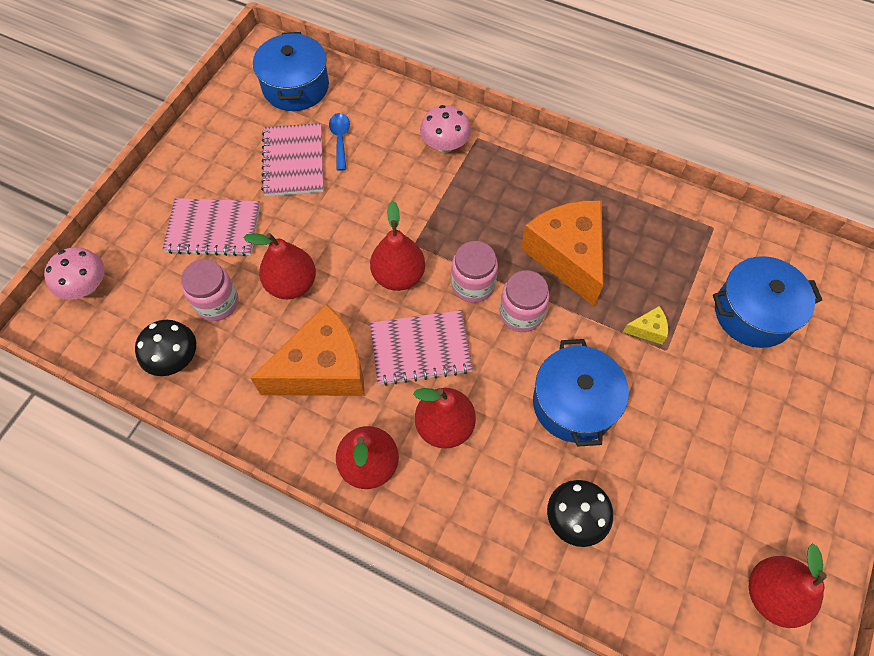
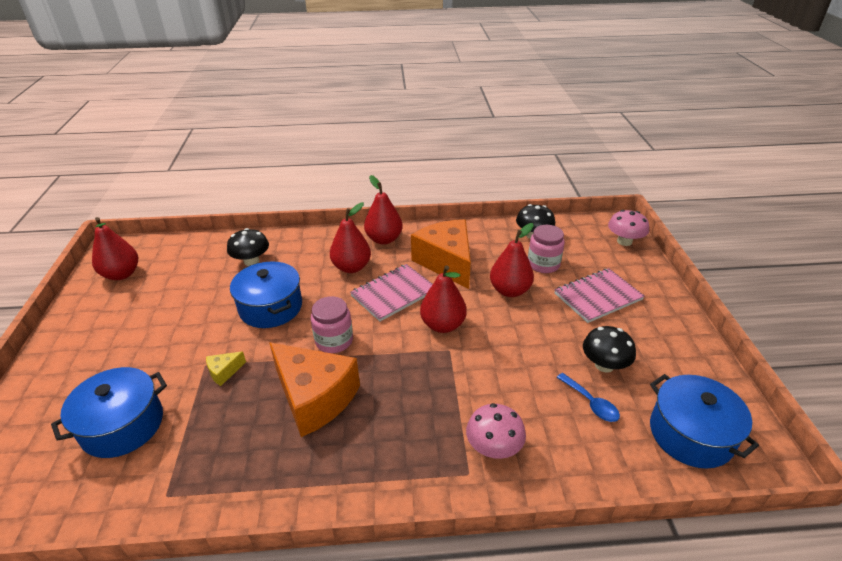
camera: 150 degrees right, 25 degrees down
orange cheese [250,304,364,396] -> orange cheese turned 120 degrees clockwise [411,219,471,289]
pink notebook [261,123,323,196] -> black mushroom [583,326,636,373]
pink jar [451,241,498,303] -> none

